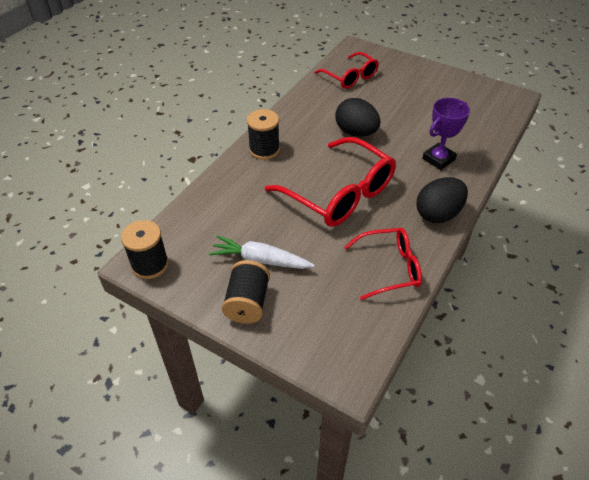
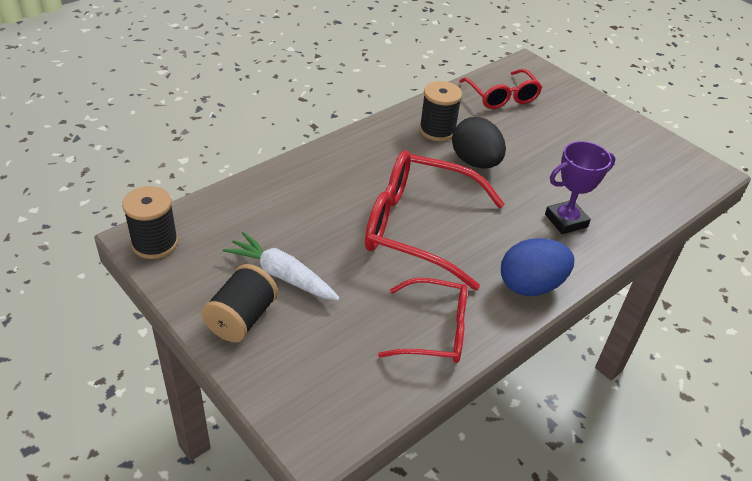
camera: 15 degrees right, 5 degrees down
black spool [247,109,280,160] -> black spool moved to [419,81,462,141]
red glasses [265,137,396,227] -> red glasses turned 135 degrees clockwise [365,150,505,290]
black egg [417,177,468,223] -> blue egg [501,238,574,296]

